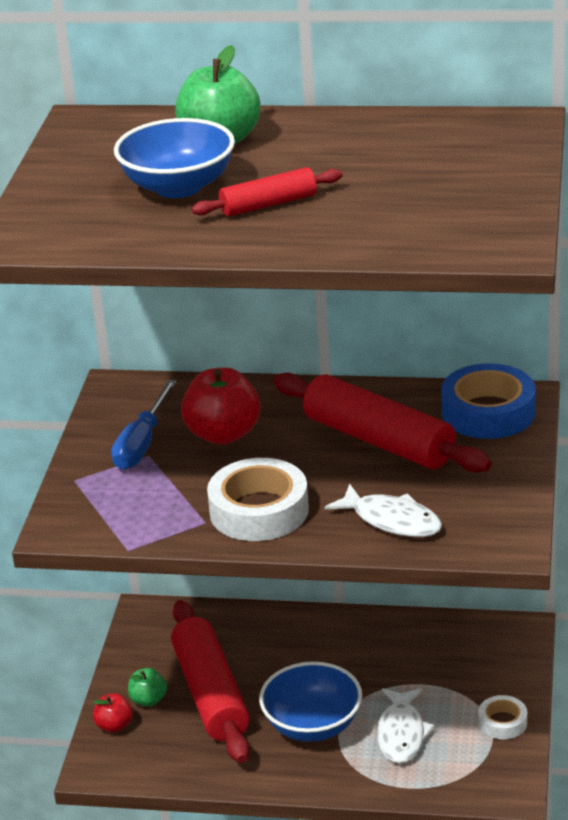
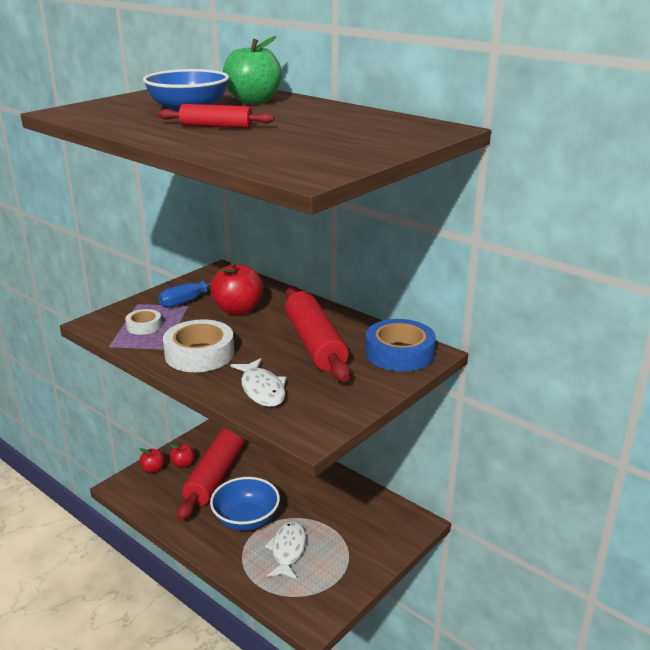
camera: 30 degrees right, 5 degrees down
green apple [128,668,167,706] -> red apple [170,444,195,468]
white fish [377,688,435,763] -> white fish turned 150 degrees clockwise [265,521,306,579]
white tape [478,695,527,739] -> white tape moved to [125,309,162,335]

